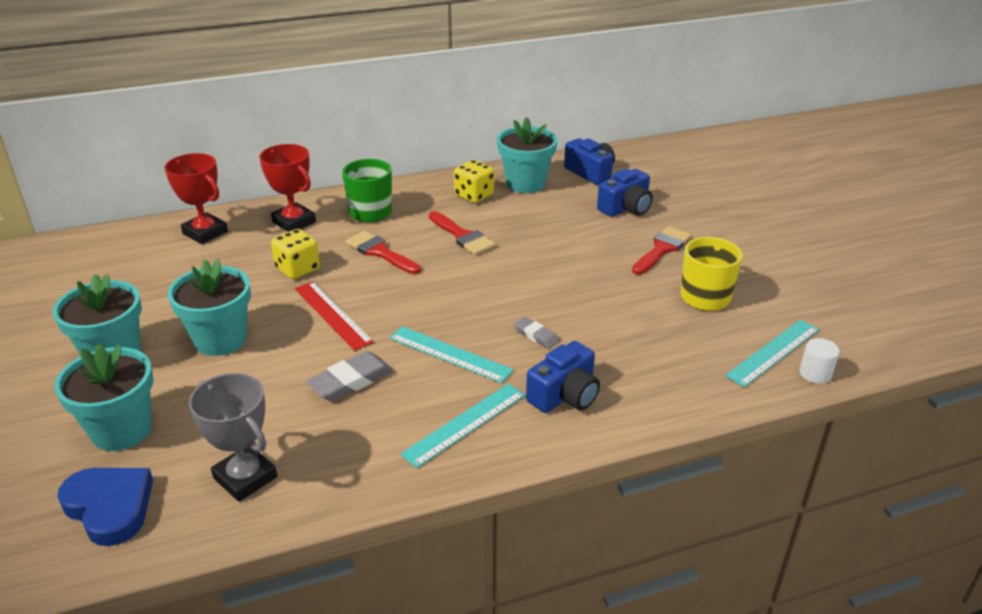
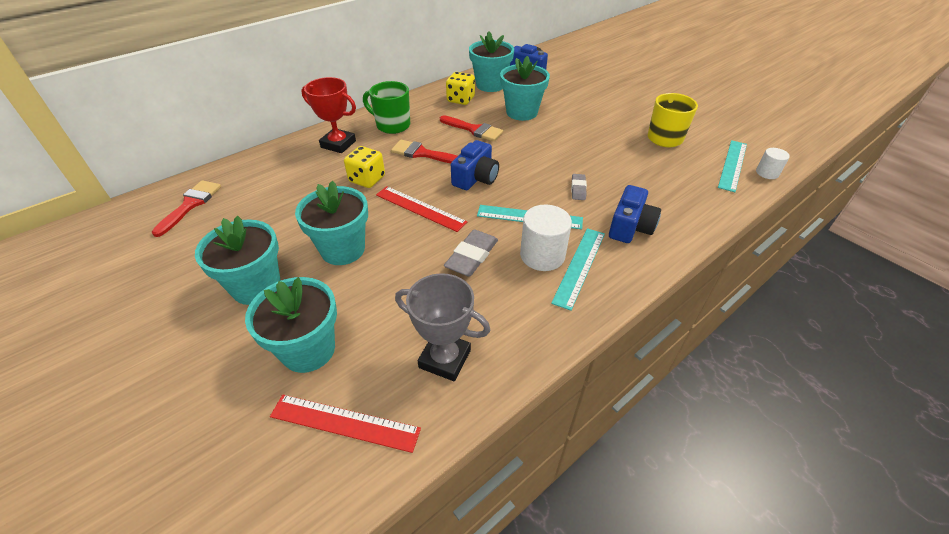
camera: 20 degrees left, 10 degrees up
blue heart [57,468,153,546] -> red ruler [270,395,421,453]
red trophy [165,153,228,244] -> none
grey eraser [514,317,559,349] -> grey eraser turned 75 degrees clockwise [571,174,587,200]
blue camera [597,168,653,217] -> blue camera moved to [451,140,499,190]
red brush [632,226,691,275] -> red brush moved to [152,180,221,237]
none -> turquoise flower pot [500,56,550,121]
none -> white cylinder [520,205,572,271]

